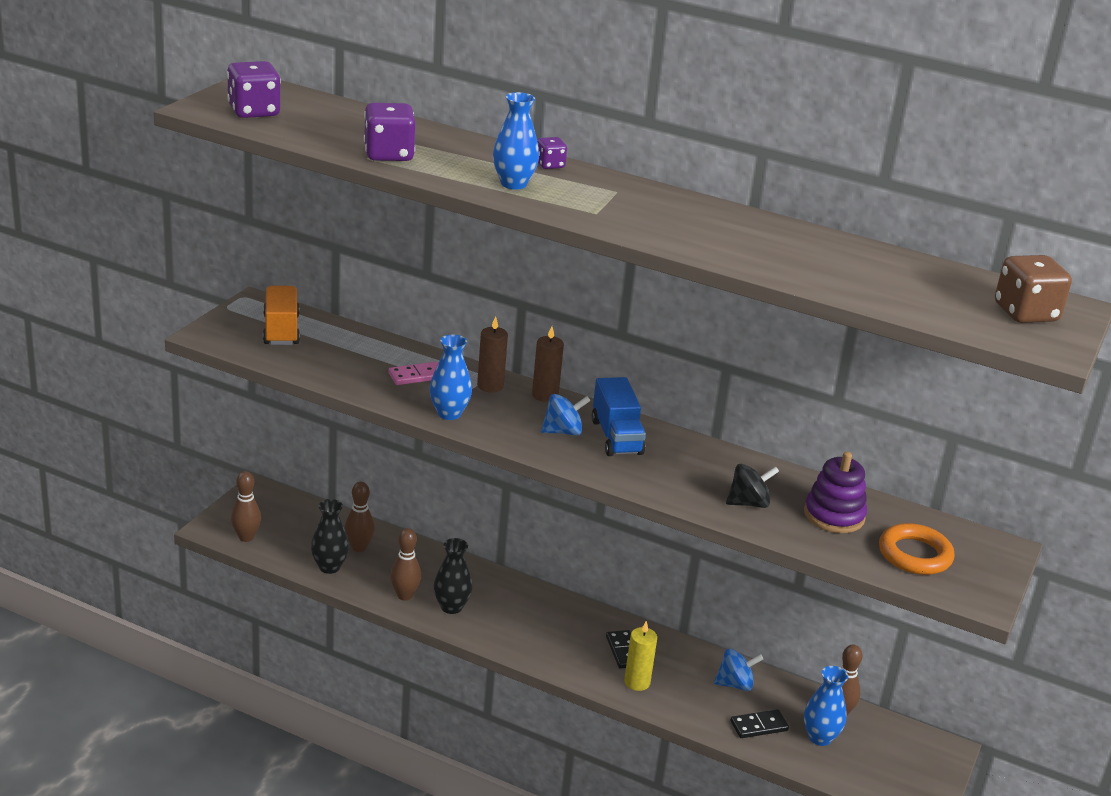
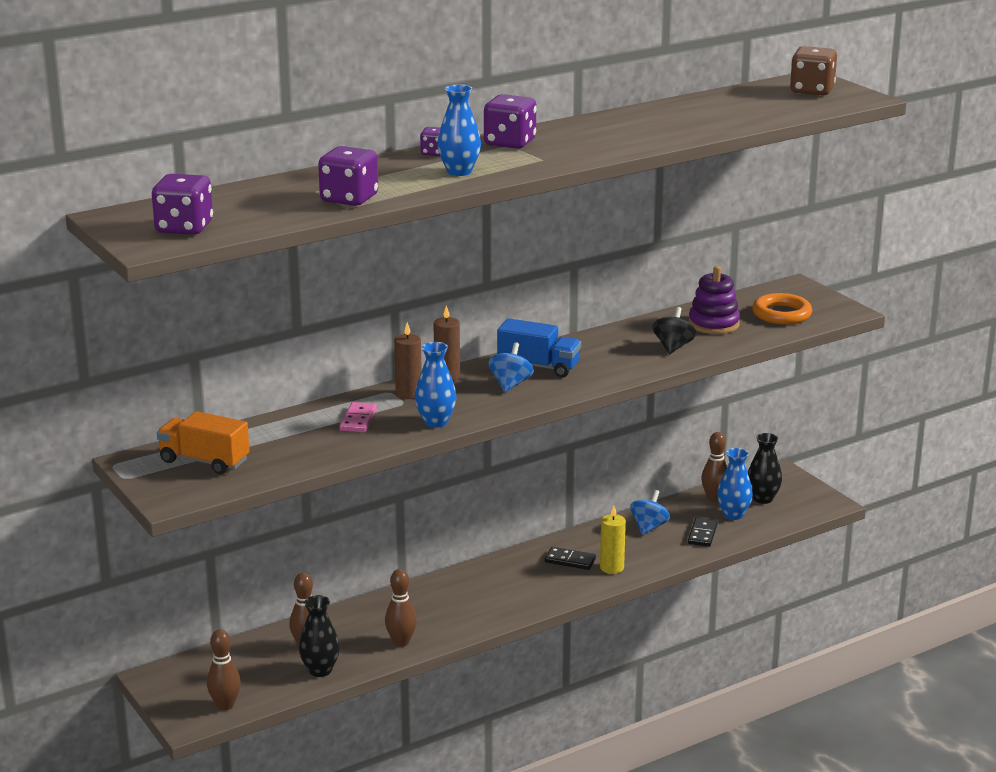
camera: 55 degrees left, 5 degrees down
black vase [434,538,473,614] -> black vase moved to [748,433,782,504]
none -> purple dice [484,94,537,149]

